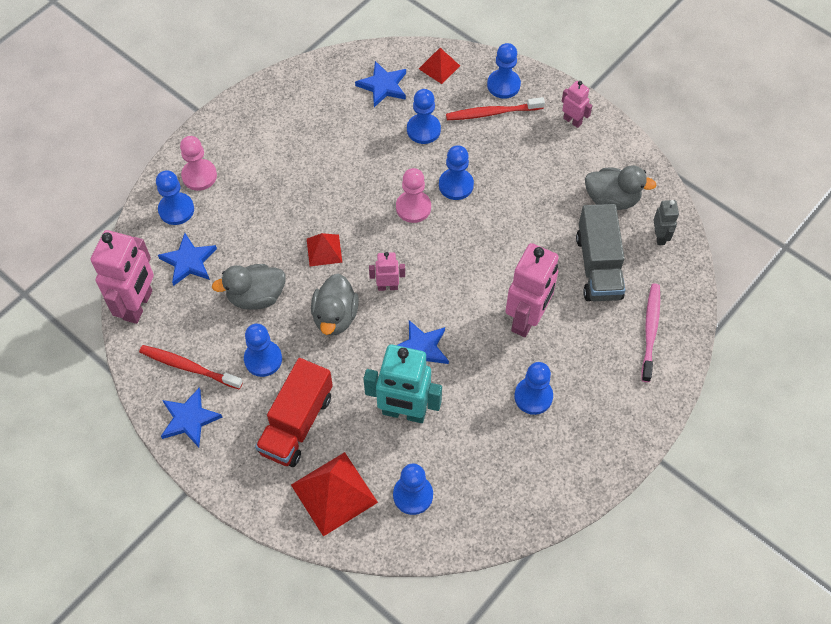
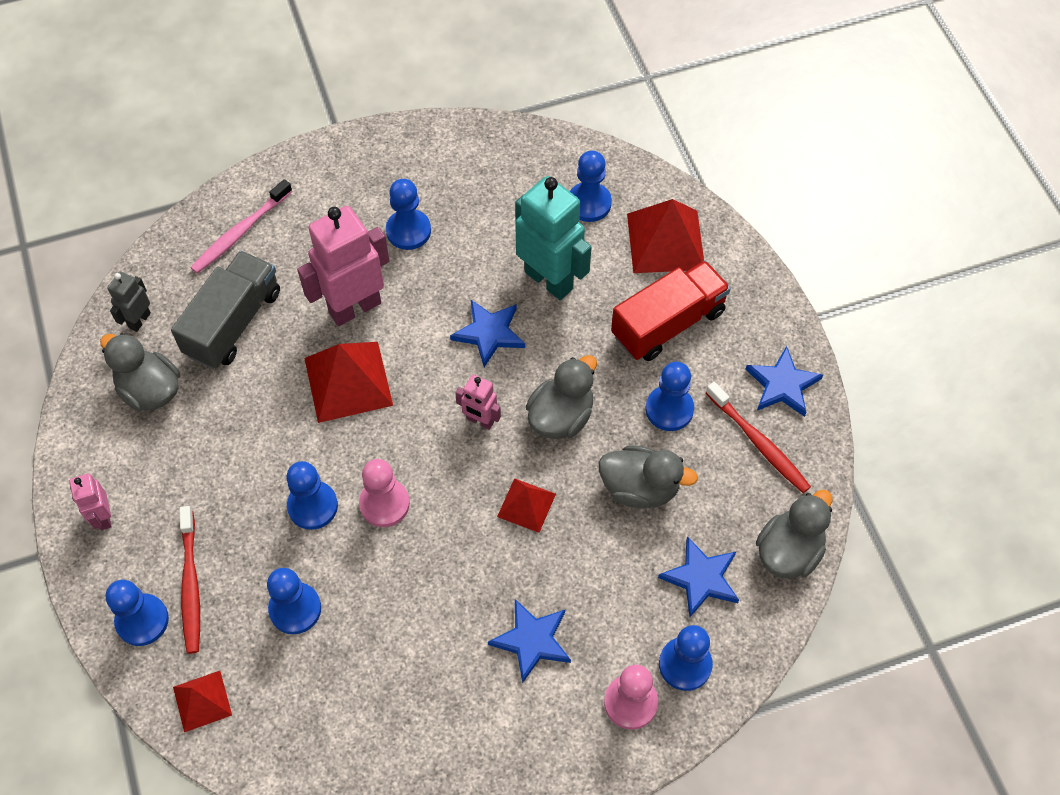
camera: 150 degrees left, 0 degrees up
pink robot [91,230,154,324] -> grey duck [756,489,833,579]
blue star [355,61,406,107] -> blue star moved to [488,599,571,683]
red toothbrush [446,97,545,120] -> red toothbrush turned 60 degrees clockwise [179,506,200,654]
none -> red pyramid [304,342,393,423]

